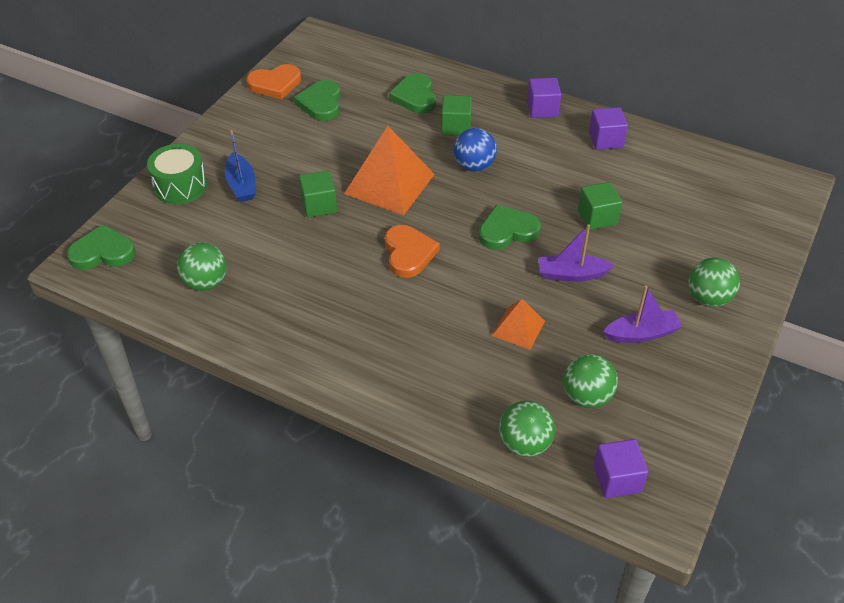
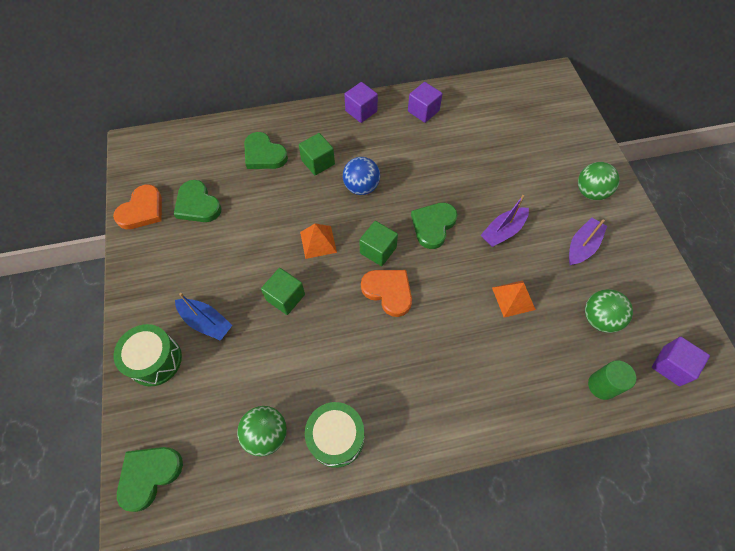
camera: 40 degrees left, 15 degrees up
orange pyramid [344,126,435,215] -> orange pyramid [300,223,337,259], size x0.53
green ball [499,401,555,457] -> green cylinder [588,360,636,400]
green cube [578,182,622,230] -> green cube moved to [359,221,398,266]
none -> green drum [305,402,364,468]

